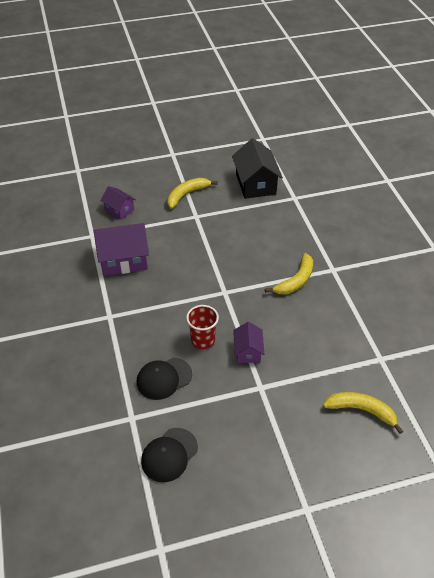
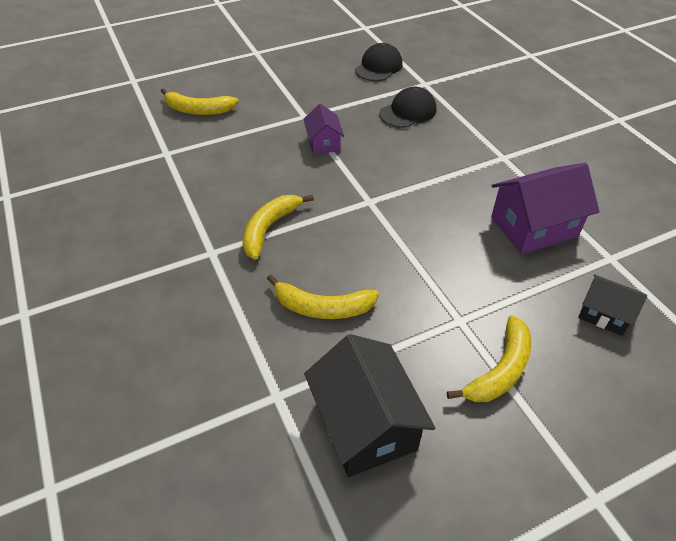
camera: 170 degrees right, 0 degrees up
purple house [101,186,136,220] -> black house [578,274,647,336]
red cup [186,305,219,349] -> none
none -> yellow banana [267,274,379,319]

